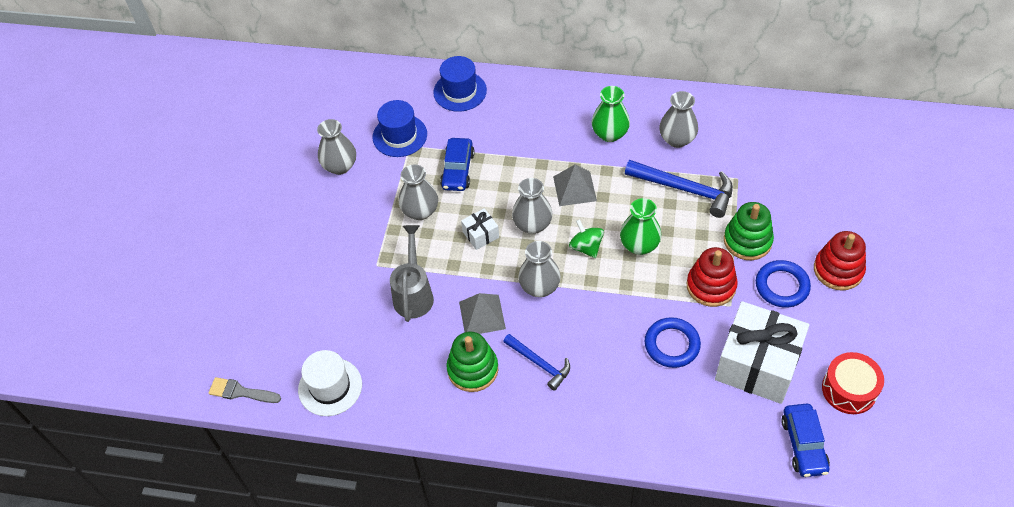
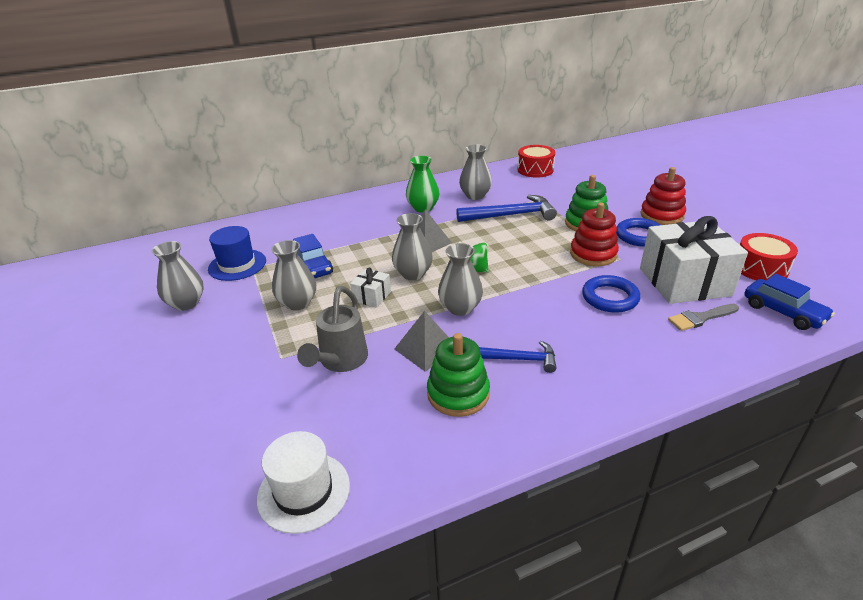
camera: 35 degrees left, 20 degrees down
grey brush [209,377,281,403] -> grey brush moved to [668,304,739,331]
grey watering can [390,225,434,322] -> grey watering can turned 135 degrees counterclockwise [297,286,368,372]
blue hat [433,56,487,112] -> none
green vase [620,198,661,255] -> none
none -> red drum [517,145,555,178]

